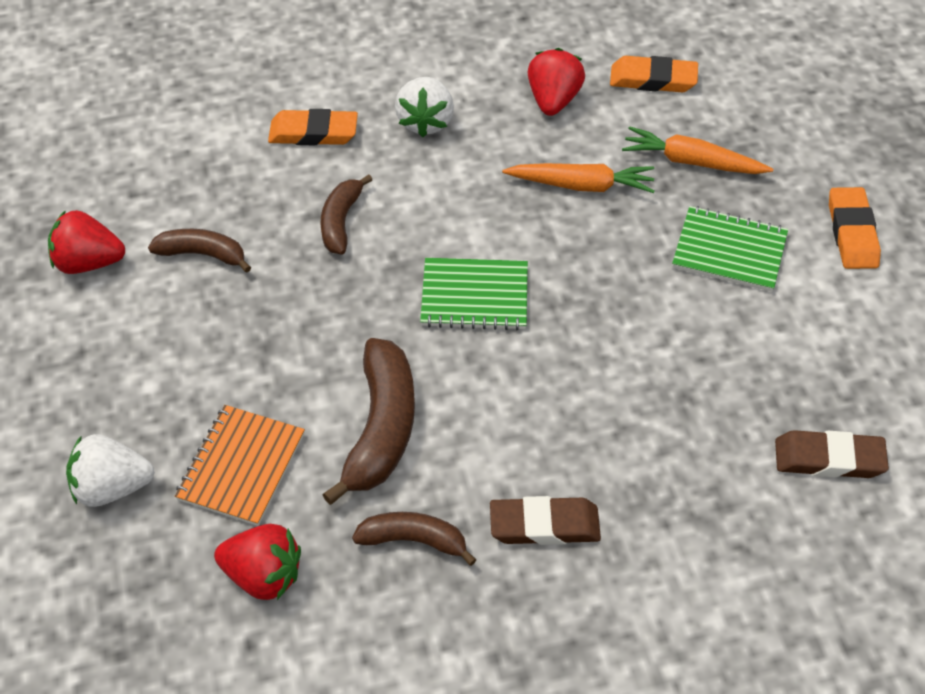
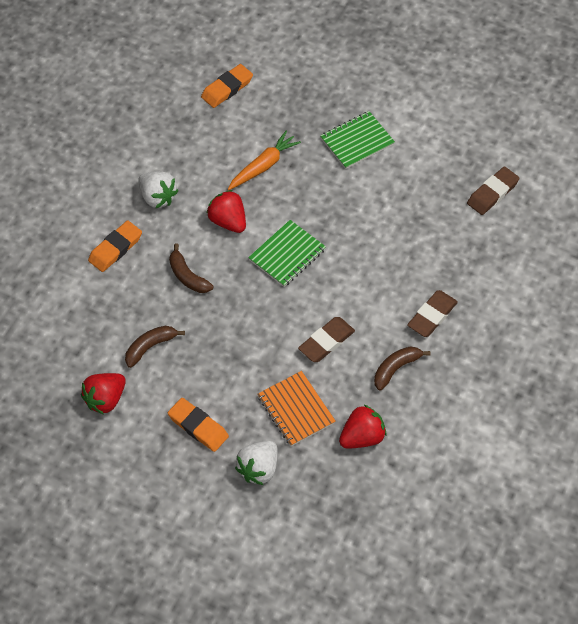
camera: 50 degrees left, 5 degrees up
brown banana [322,338,415,505] -> brown eraser [298,317,355,362]
red strawberry [528,48,585,116] -> red strawberry moved to [207,190,246,233]
orange carrot [622,126,773,174] -> none
orange eraser [829,187,881,269] -> orange eraser moved to [168,398,229,452]

